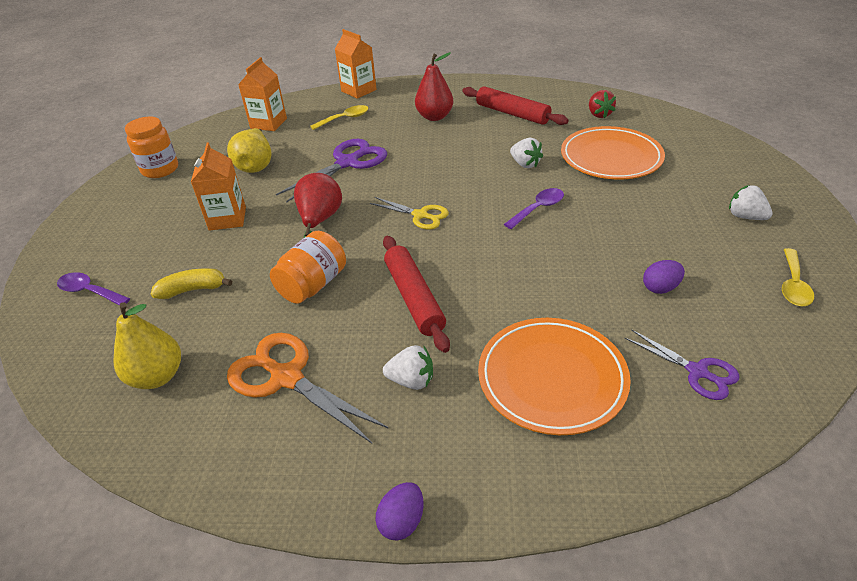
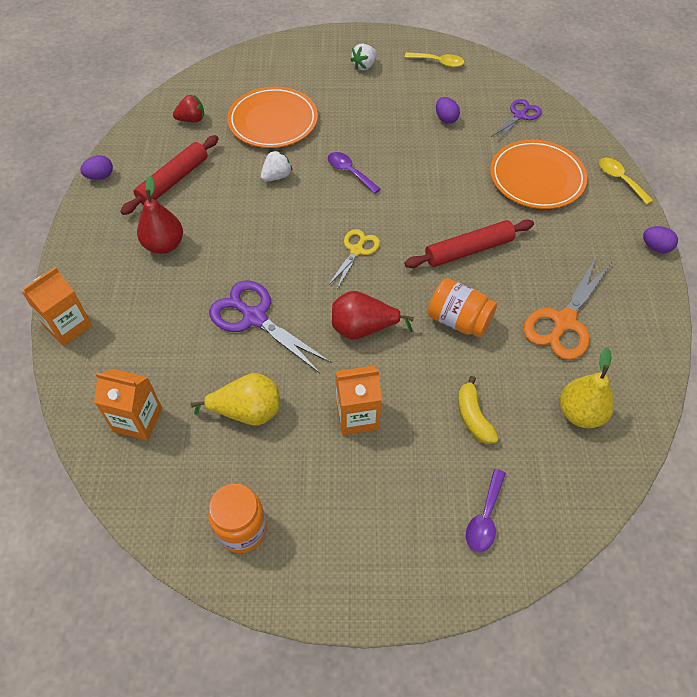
camera: 95 degrees left, 15 degrees up
yellow spoon [310,105,368,130] -> yellow spoon moved to [599,158,653,205]
white strawberry [383,345,433,390] -> none
none -> purple egg [80,155,113,180]

